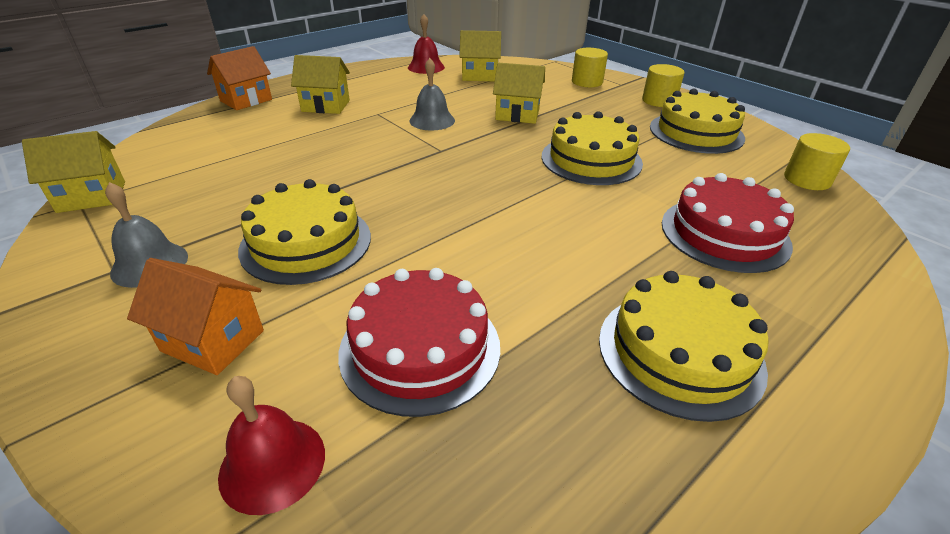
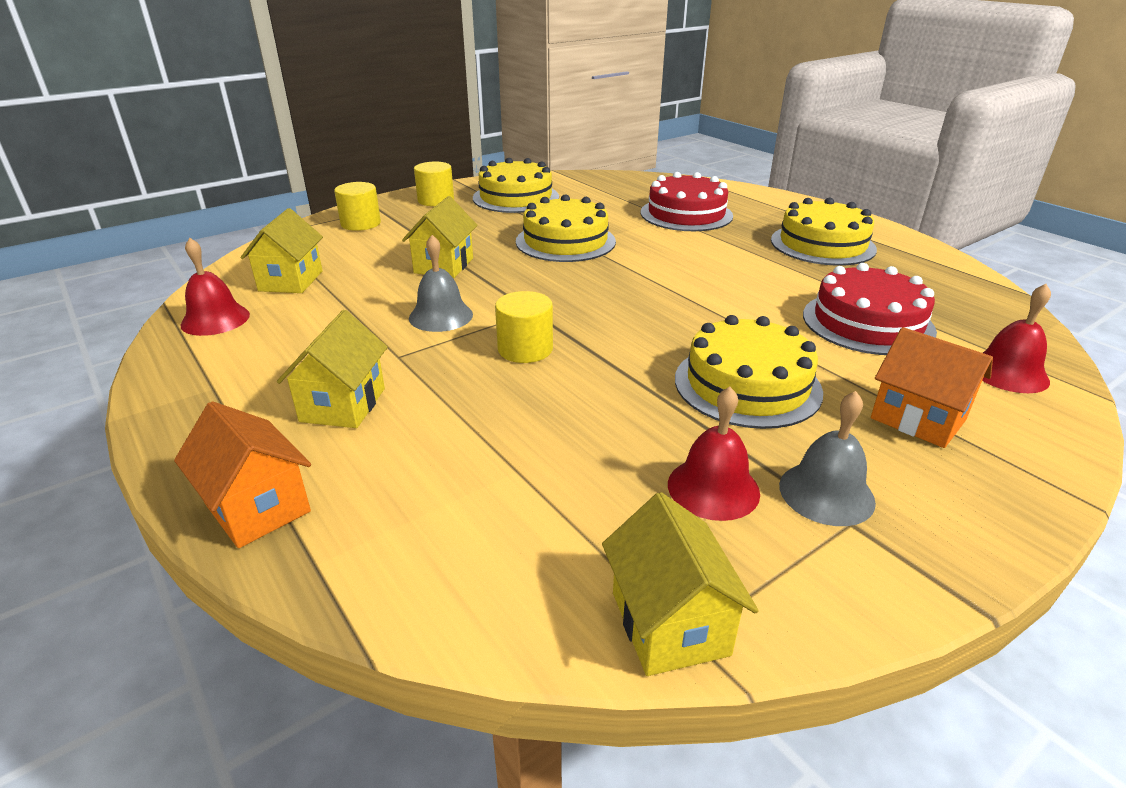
camera: 85 degrees left, 5 degrees down
orange house [127,258,264,375] -> orange house turned 75 degrees counterclockwise [871,327,993,448]
yellow cylinder [784,133,850,190] -> yellow cylinder moved to [495,291,553,363]
none -> red bell [668,387,760,521]

